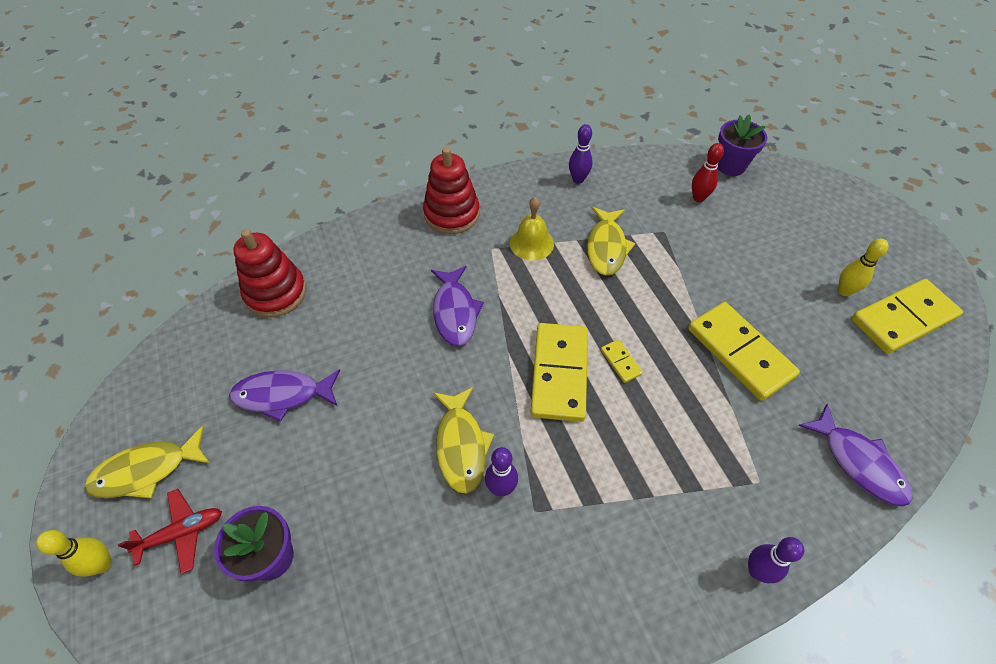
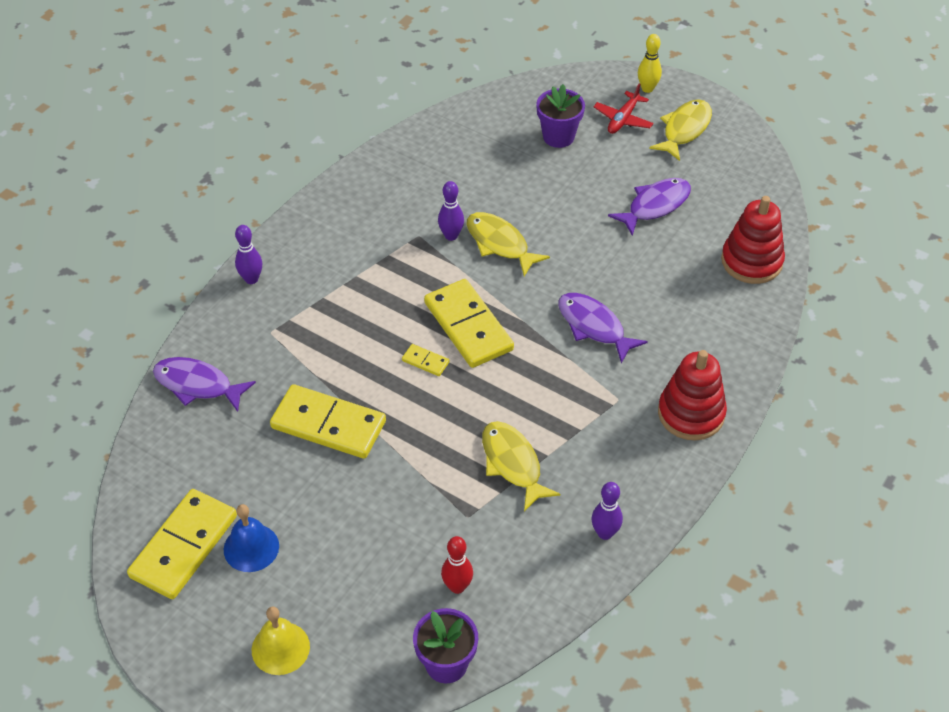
camera: 145 degrees right, 5 degrees down
yellow bell [510,197,554,261] -> yellow bell moved to [252,606,310,675]
yellow bowling pin [838,239,889,296] -> blue bell [224,504,279,572]

